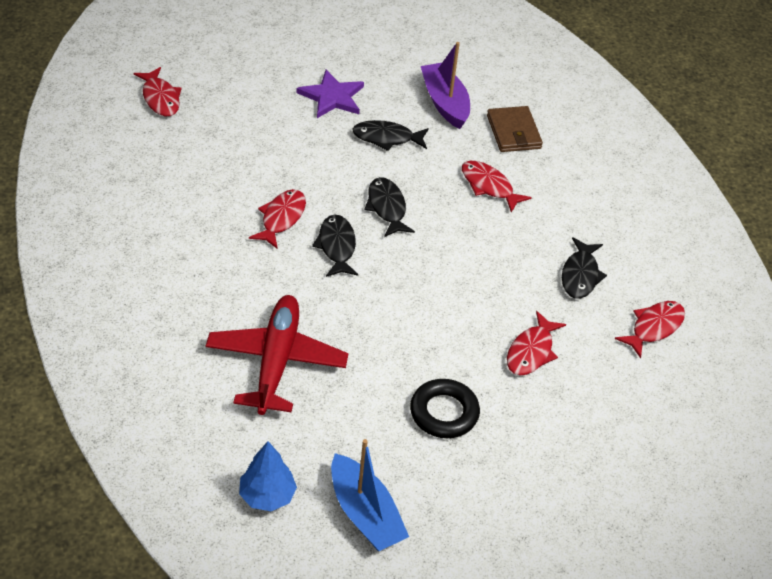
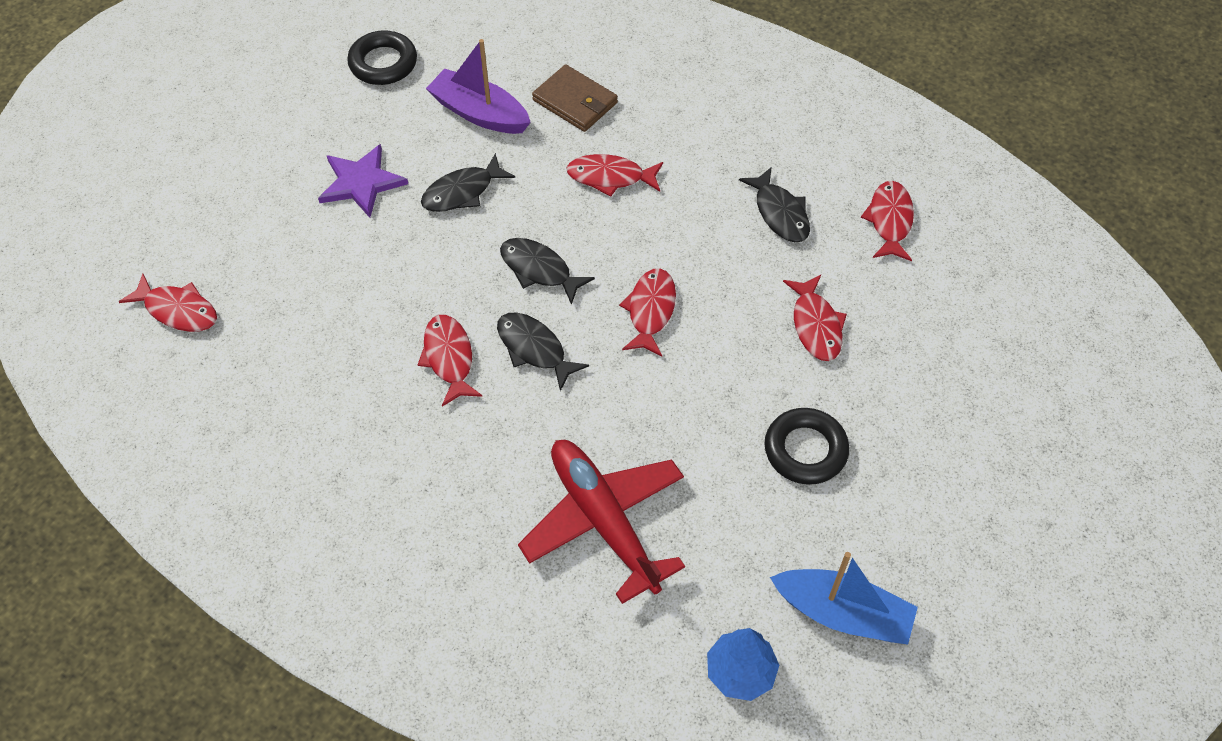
camera: 35 degrees left, 10 degrees up
none -> black ring [347,30,417,85]
none -> red fish [619,268,676,356]

